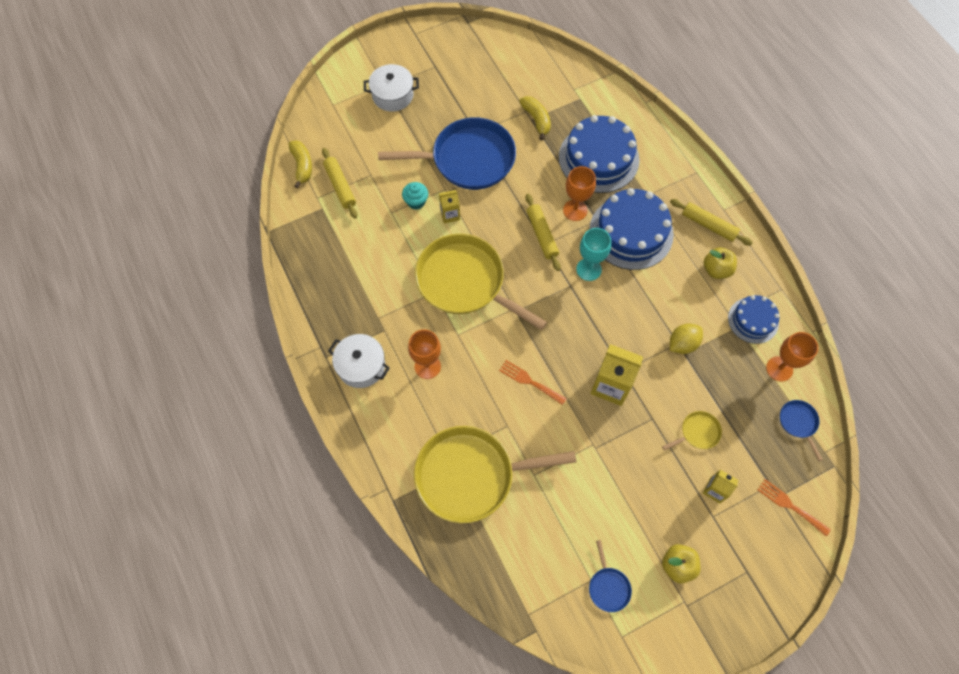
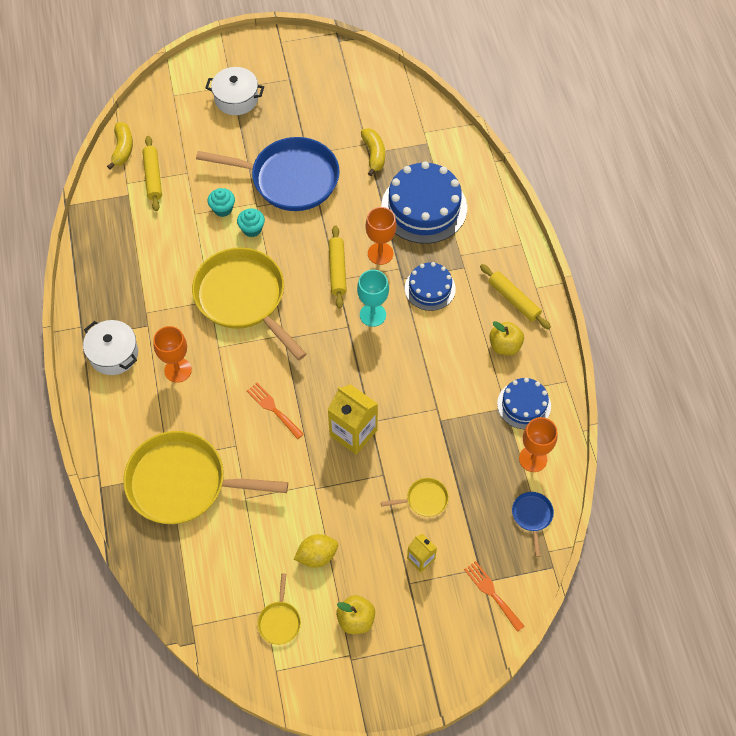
camera: 15 degrees right, 5 degrees down
yellow carton [439,190,460,224] -> turquoise cupcake [237,208,265,237]
blue cake [589,188,674,270] -> blue cake [405,262,456,311], size x0.57
blue pan [589,540,632,612] -> yellow pan [257,573,301,645]
yellow lemon [670,323,703,354] -> yellow lemon moved to [294,534,338,568]

